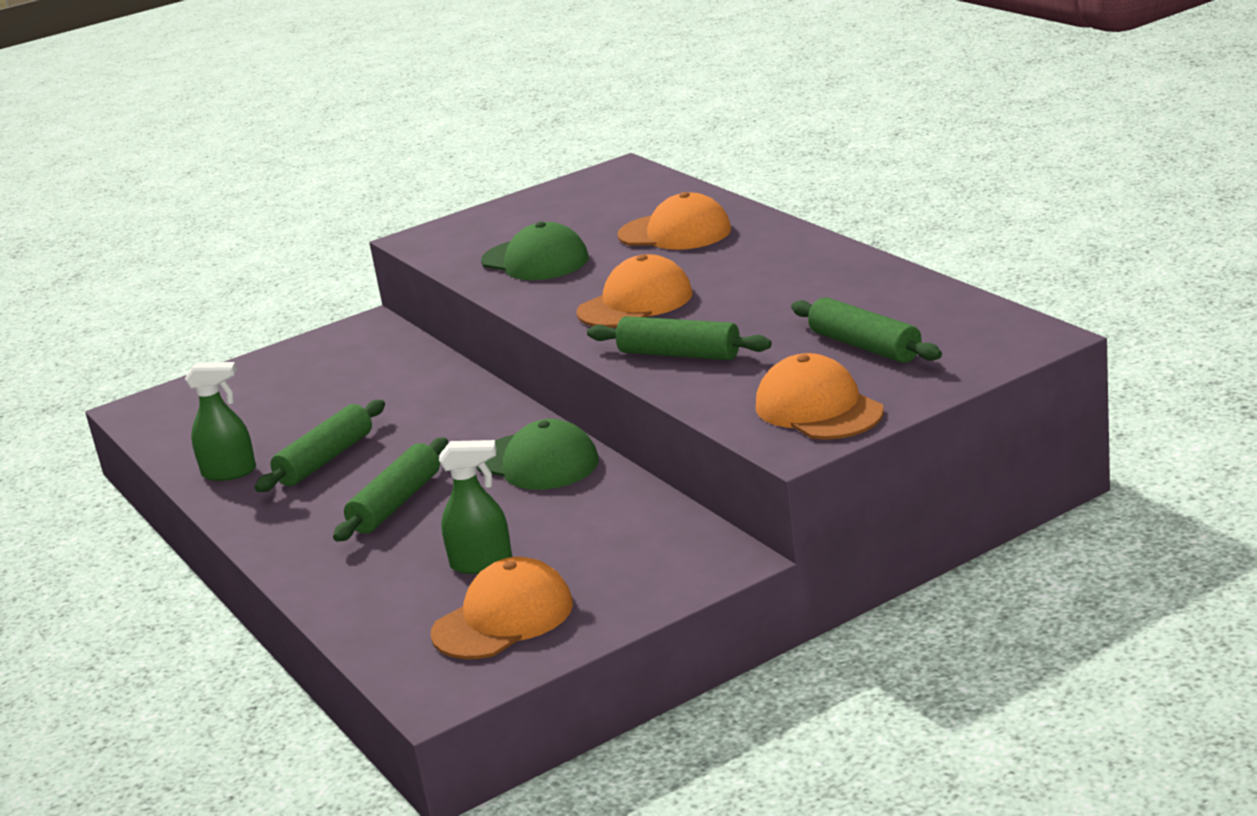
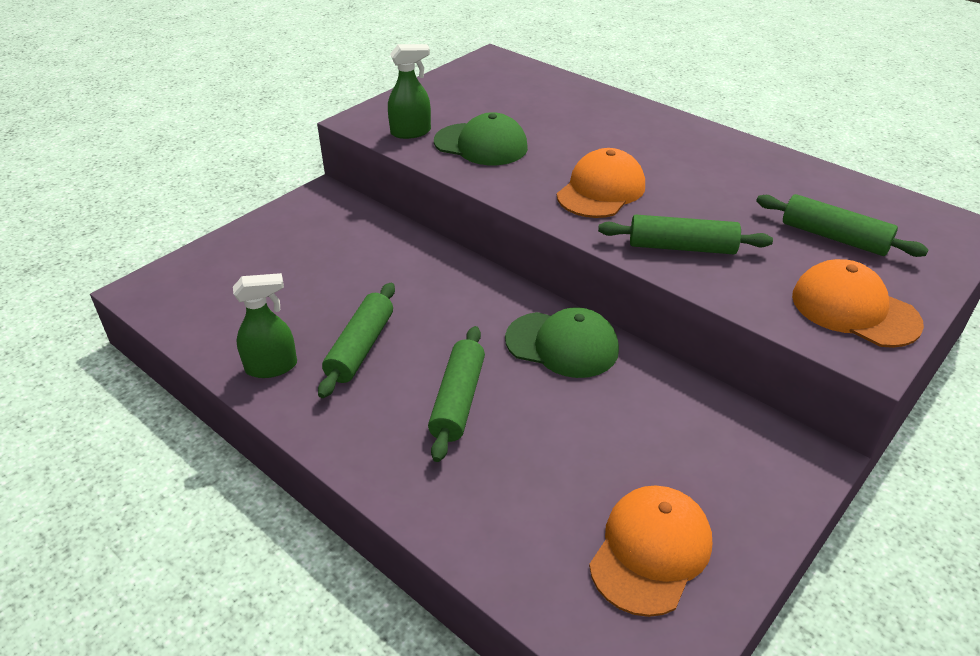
camera: 20 degrees left, 15 degrees up
green spray bottle [439,440,512,574] -> green spray bottle moved to [388,44,431,139]
orange cap [617,192,731,250] -> none

